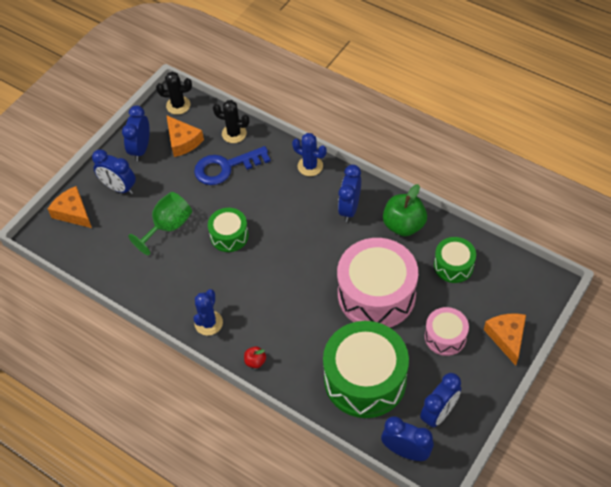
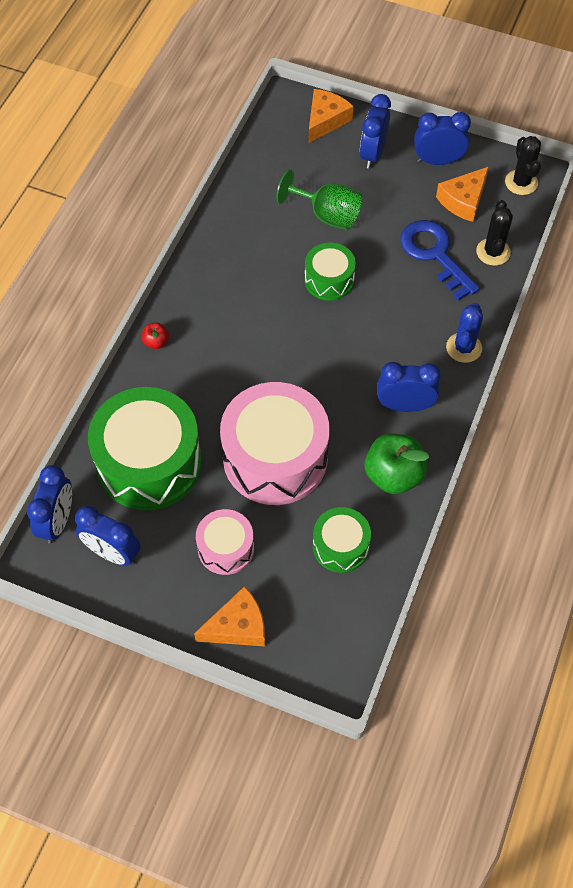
camera: 75 degrees right, 5 degrees up
blue cactus [194,289,223,336] -> none

